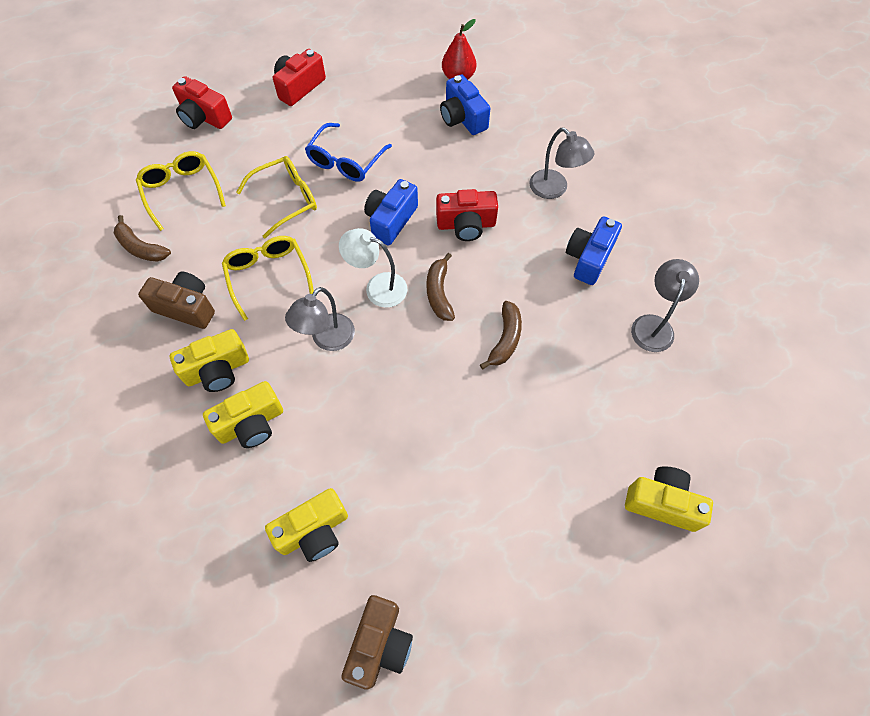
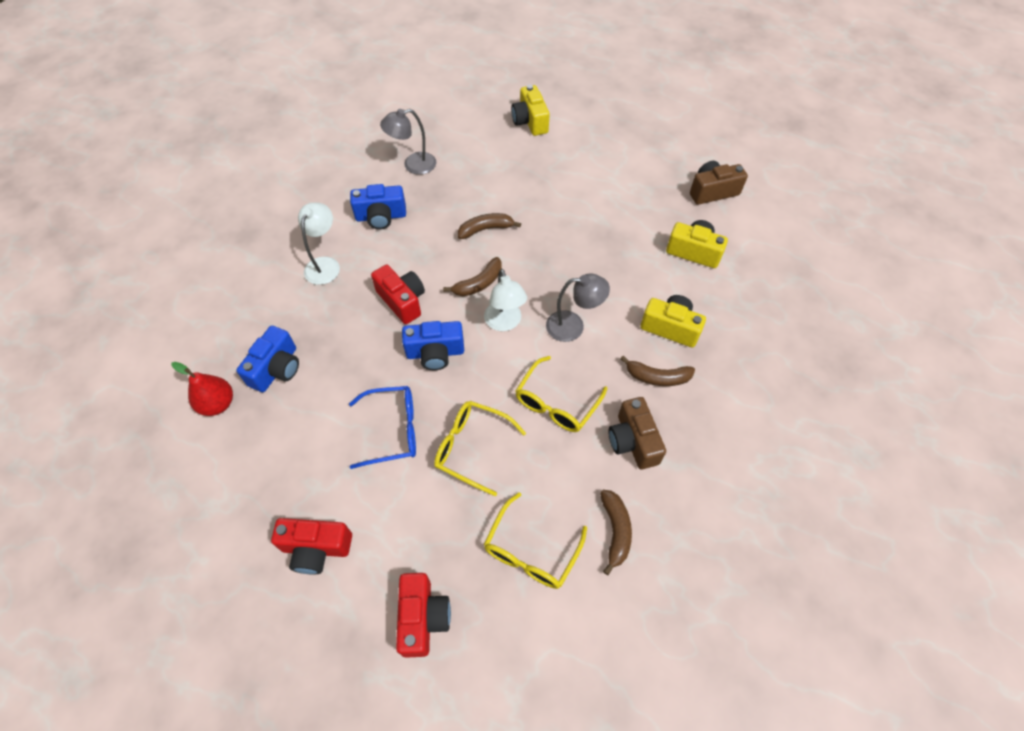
camera: 125 degrees left, 5 degrees down
yellow camera [170,329,249,392] -> brown banana [620,356,695,386]
grey lamp [529,128,594,199] -> white lamp [298,202,340,285]

